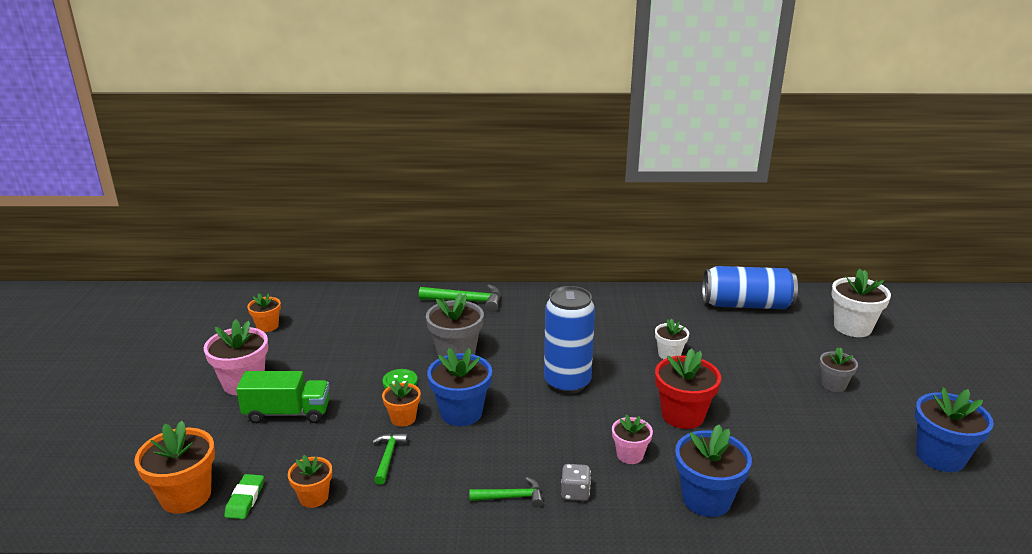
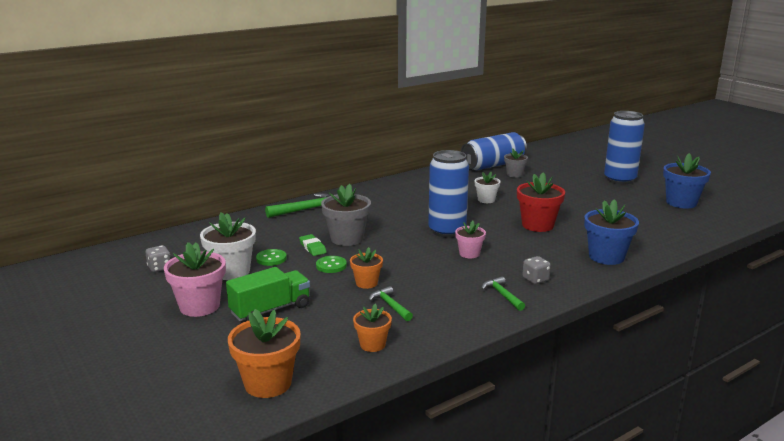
camera: 35 degrees left, 5 degrees down
green eraser [224,474,264,519] -> green eraser moved to [299,234,327,256]
orange flower pot [247,293,281,332] -> grey dice [145,245,170,272]
blue flower pot [427,348,492,426] -> none
green hammer [469,477,543,507] -> green hammer turned 75 degrees counterclockwise [481,276,525,311]
pink flower pot [612,414,653,464] -> pink flower pot moved to [455,220,486,258]
grey flower pot [819,347,858,392] -> grey flower pot moved to [504,149,528,178]
white flower pot [831,269,891,337] -> white flower pot moved to [200,213,256,280]
none -> green button [256,249,287,266]
none -> blue can [604,111,645,184]

